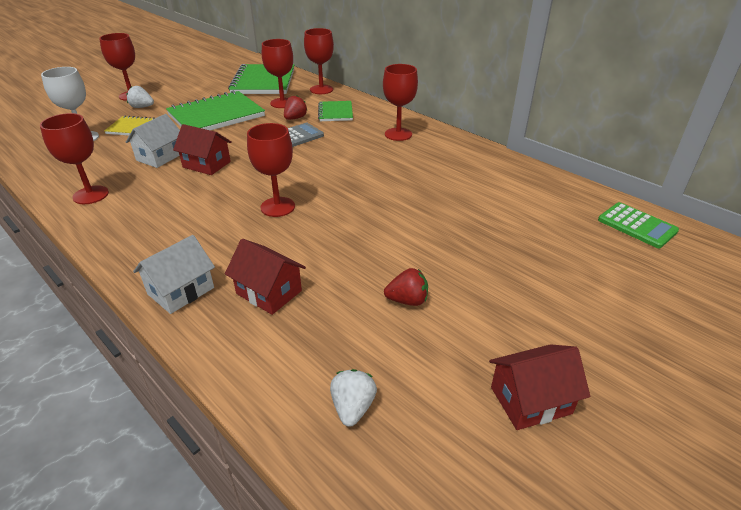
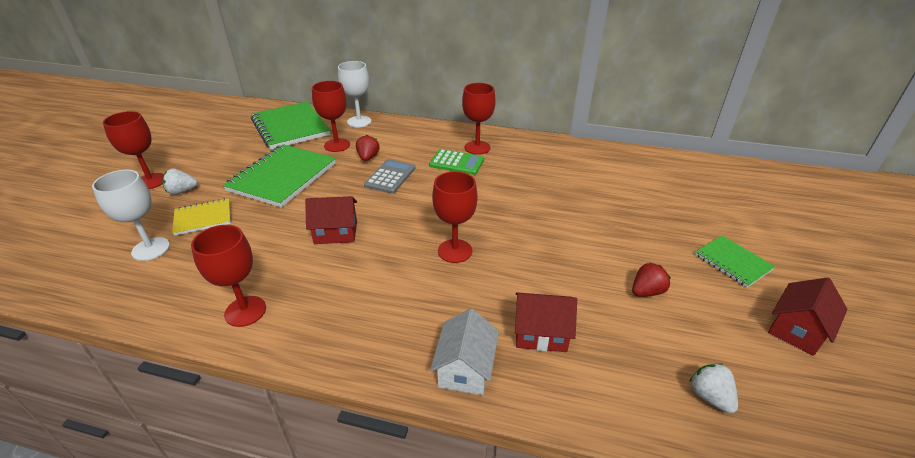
camera: 30 degrees left, 0 degrees up
white house [126,114,180,168] -> none
red goblet [304,28,334,94] -> white goblet [338,61,371,127]
green notebook [318,101,353,121] -> green notebook moved to [695,235,776,288]
green calculator [598,202,679,248] -> green calculator moved to [429,149,484,175]

